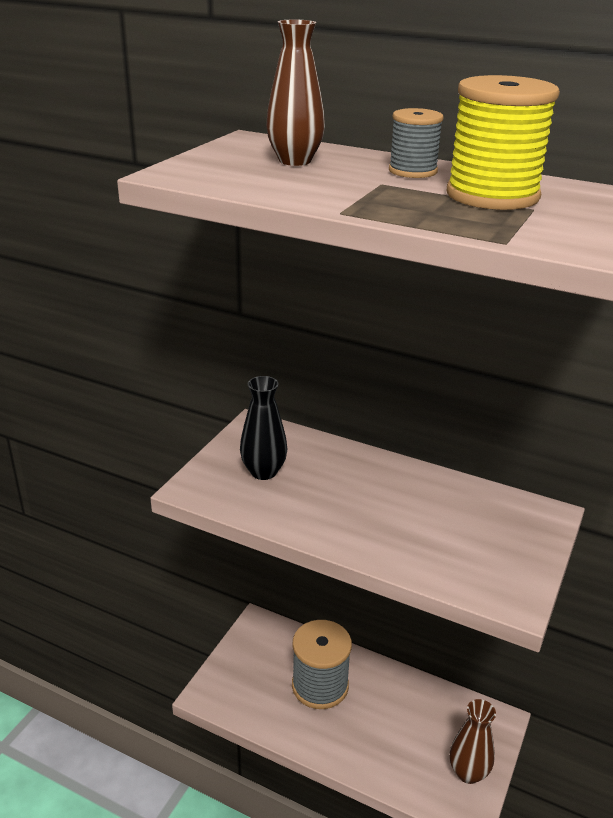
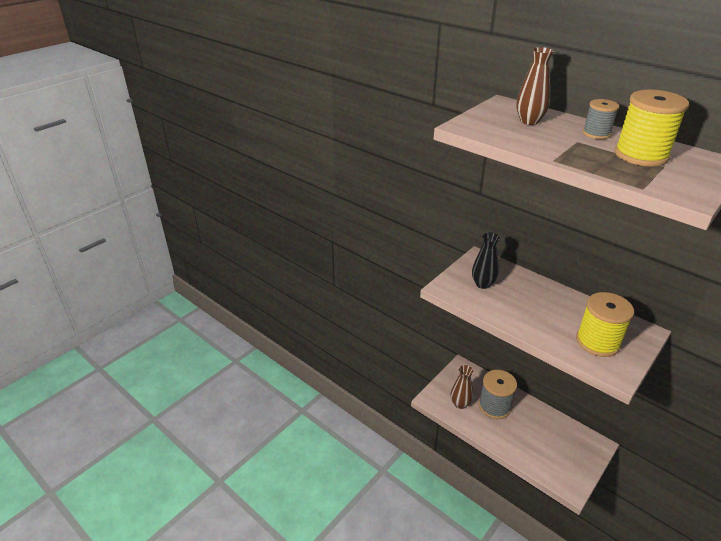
camera: 15 degrees right, 5 degrees up
brown vase [450,699,496,784] -> brown vase moved to [451,365,473,409]
none -> yellow spool [576,292,634,357]

